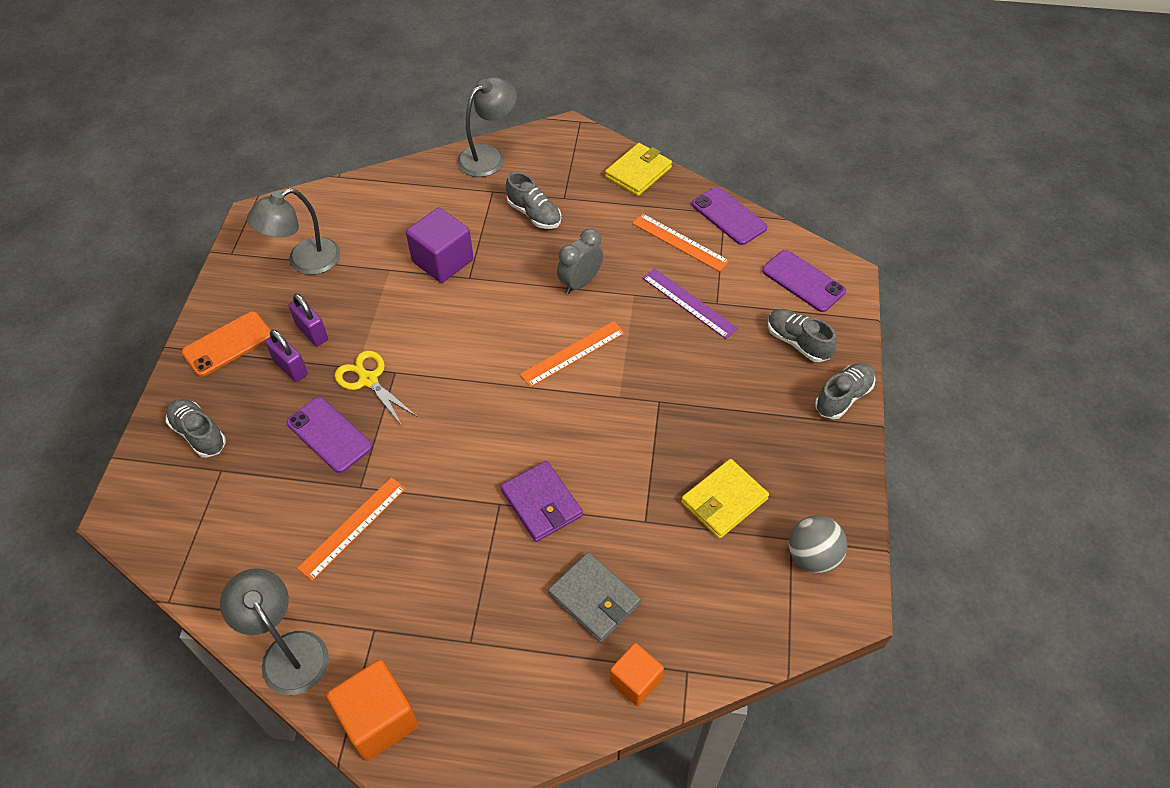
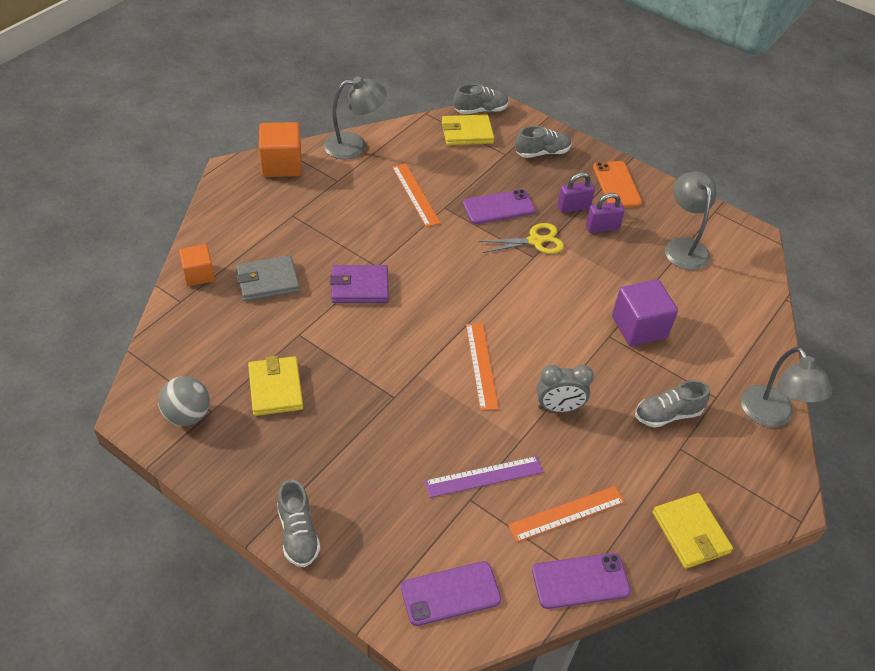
camera: 115 degrees right, 5 degrees down
grey clock [557,228,603,294] -> grey clock turned 105 degrees clockwise [537,365,594,412]
grey shoe [768,309,837,362] -> grey shoe moved to [454,84,509,114]
none -> yellow wallet [442,114,494,146]

